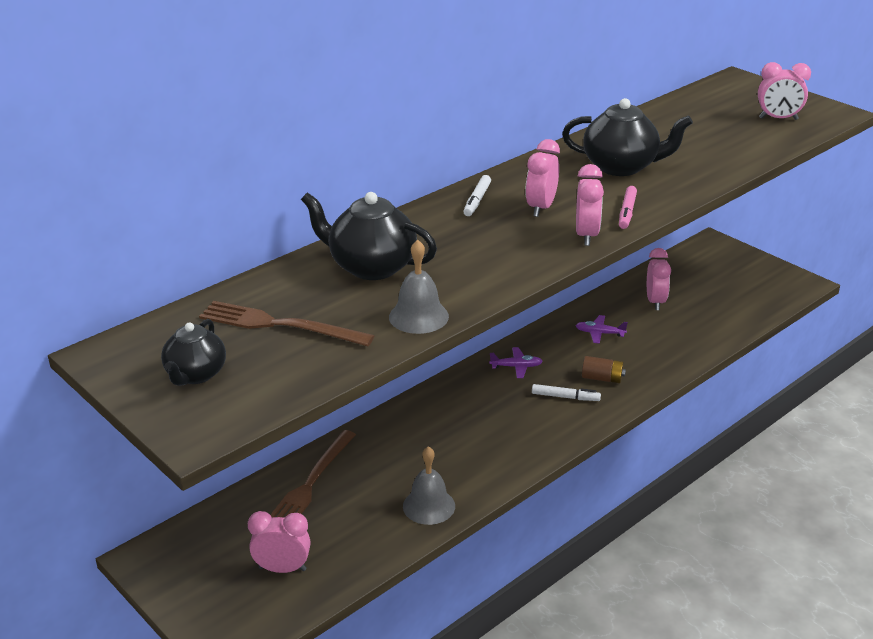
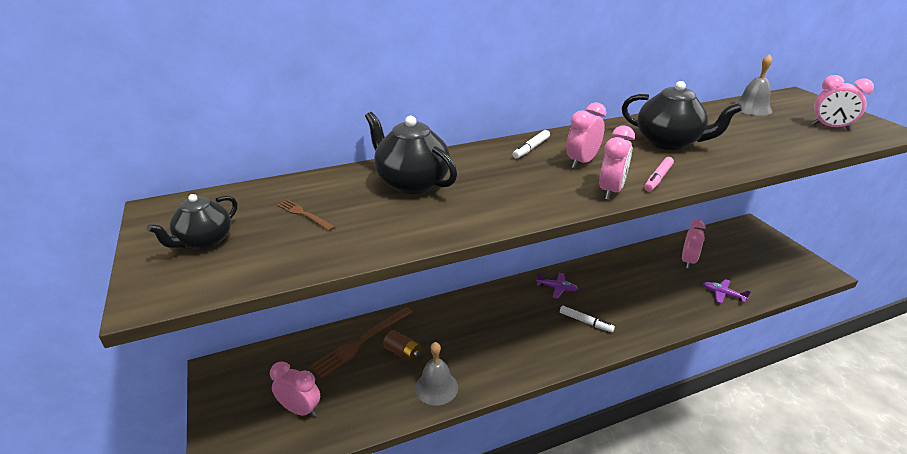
camera: 20 degrees right, 0 degrees up
brown fork [199,301,374,347] -> brown fork [277,199,335,231], size x0.51
grey bell [389,240,449,334] -> grey bell moved to [734,54,772,116]
purple plane [575,315,628,344] -> purple plane moved to [703,279,751,303]
brown battery [582,356,626,384] -> brown battery moved to [383,330,422,362]

